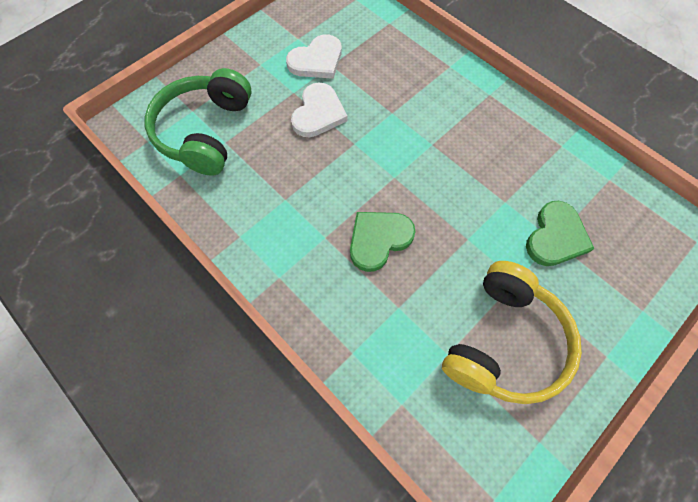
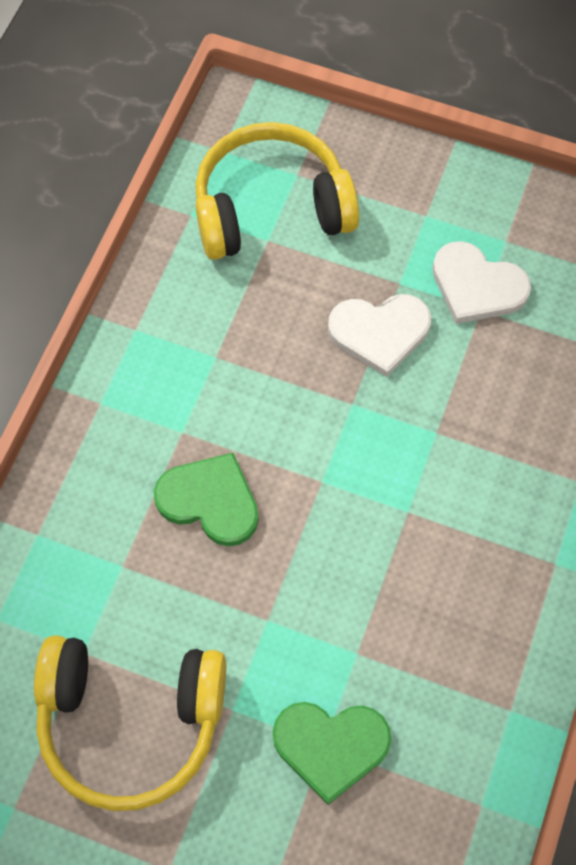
camera: 65 degrees right, 0 degrees up
green headphones [145,68,252,176] -> yellow headphones [195,122,359,260]

